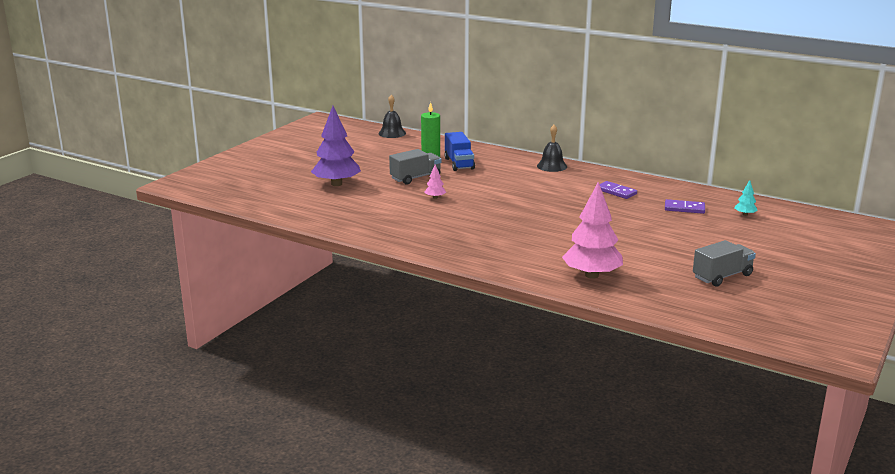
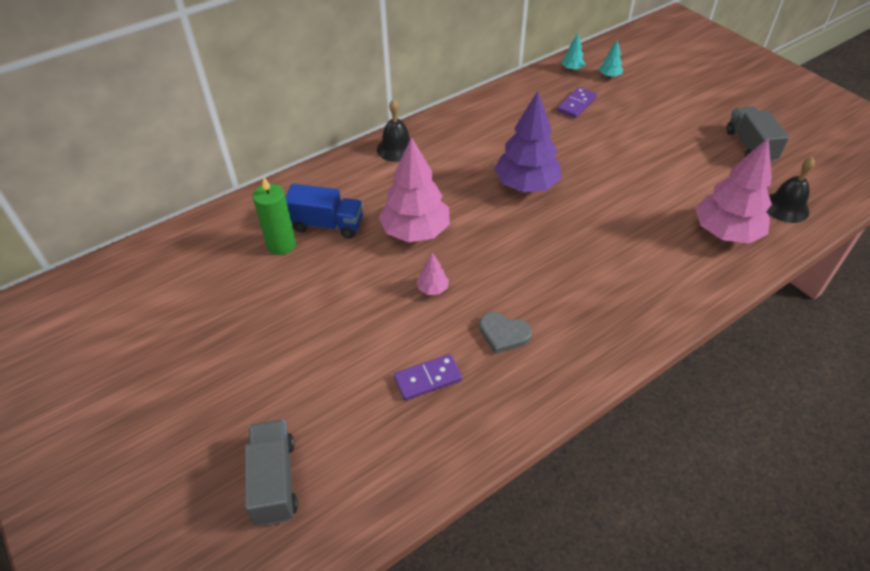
camera: 65 degrees left, 25 degrees up
purple tree [311,106,361,186] -> purple tree moved to [494,91,561,192]
black bell [378,95,406,138] -> black bell moved to [766,157,815,223]
grey truck [389,149,441,185] -> grey truck moved to [245,419,298,526]
purple domino [600,181,637,199] -> purple domino moved to [394,354,462,401]
none -> pink tree [379,137,450,242]
none -> grey heart [479,312,532,354]
none -> turquoise tree [561,34,585,71]

